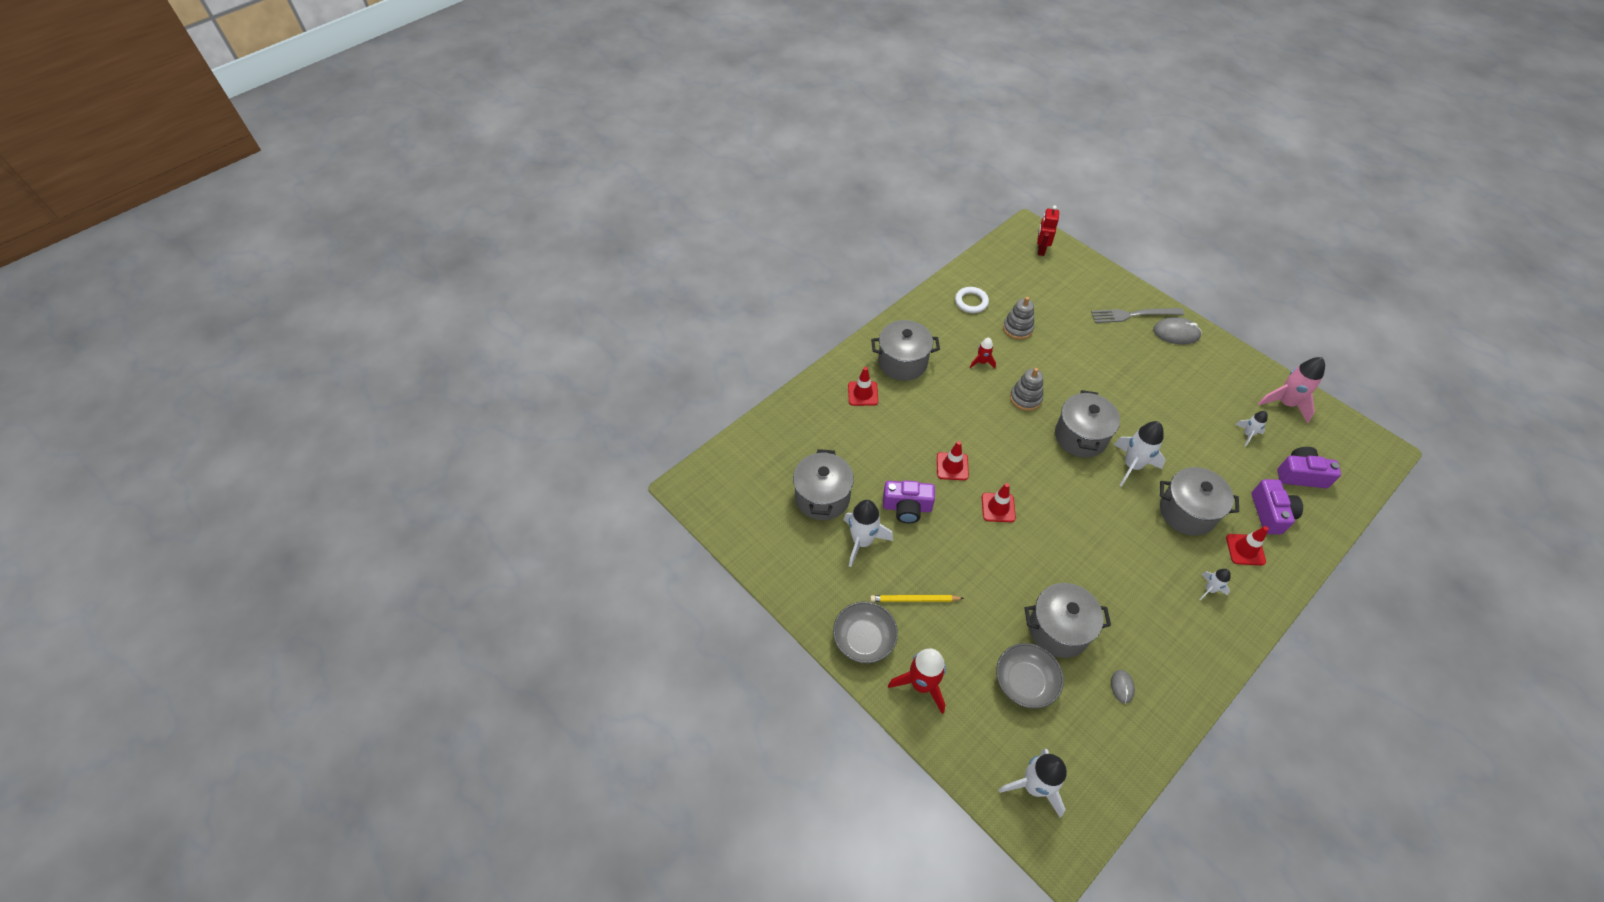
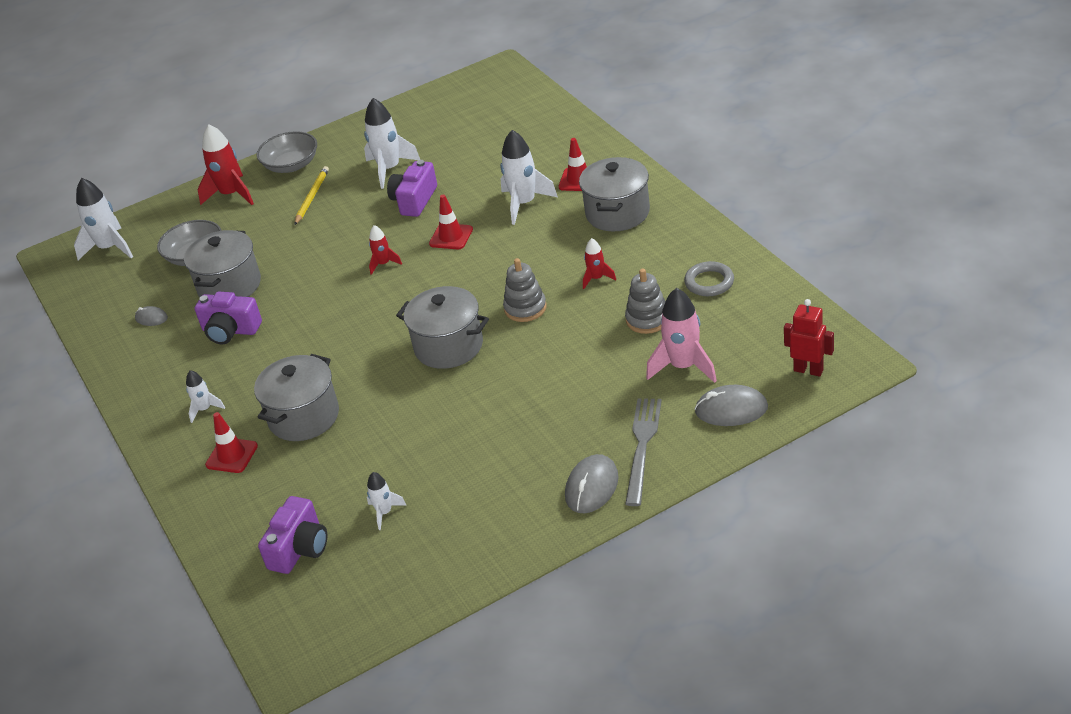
camera: 110 degrees right, 15 degrees down
grey pot [793,449,854,520] -> none
white ring [955,287,989,313] -> grey ring [684,261,734,296]
red traffic cone [982,483,1016,522] -> red rocket [369,225,402,275]
white rocket [1114,421,1165,487] -> white rocket moved to [500,130,558,225]
purple camera [1252,479,1303,534] -> purple camera moved to [195,291,262,344]
pink rocket [1258,357,1325,423] -> pink rocket moved to [646,288,717,383]
none -> grey mouse [695,385,768,426]

